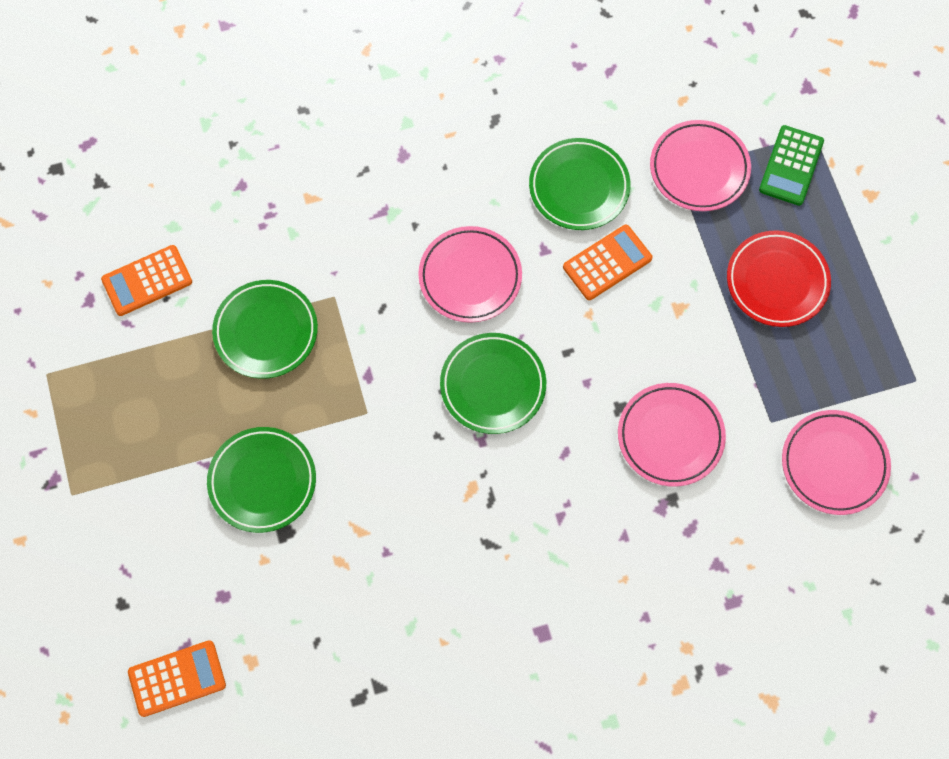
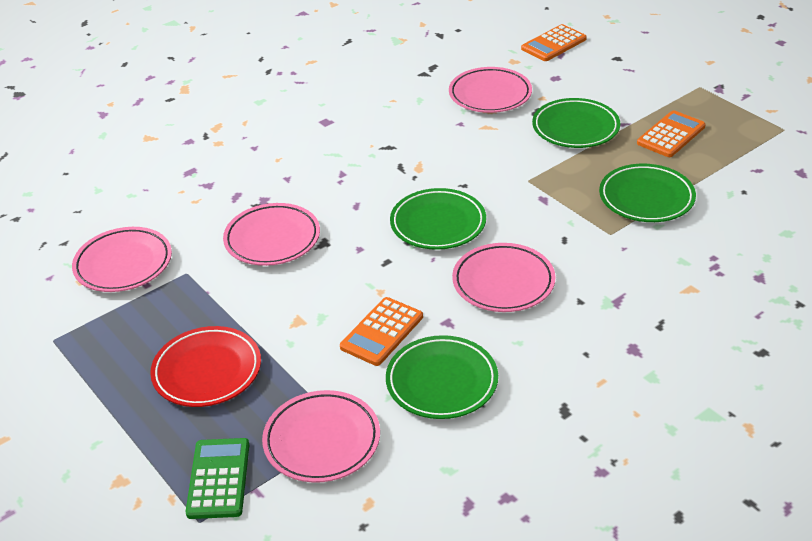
camera: 160 degrees right, 30 degrees down
orange calculator [101,245,192,316] -> orange calculator moved to [637,110,706,157]
none -> pink plate [449,67,532,113]

